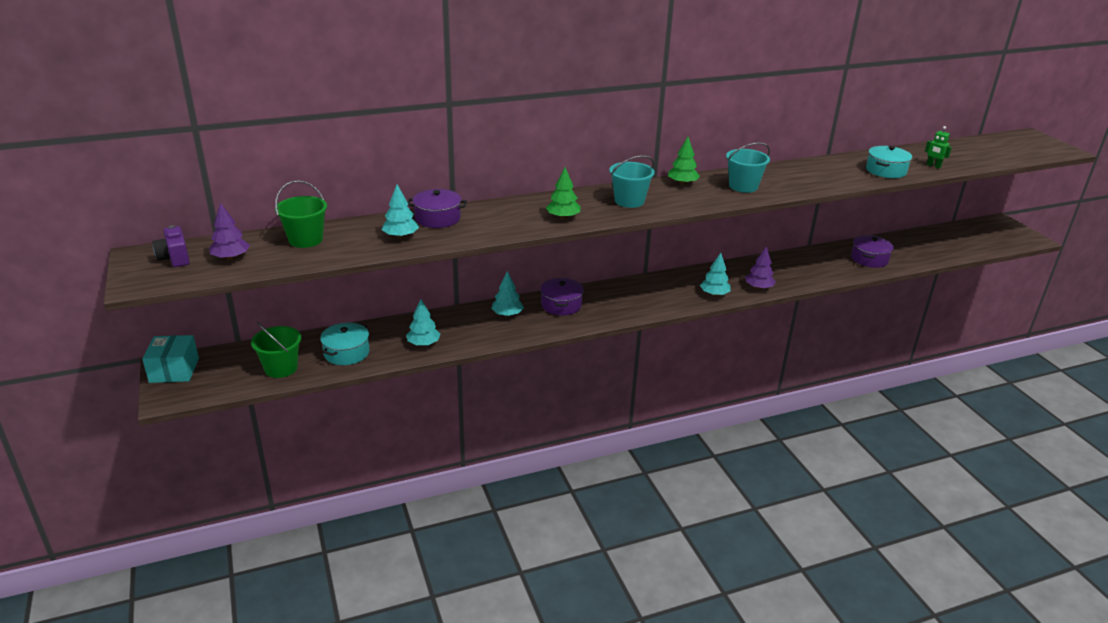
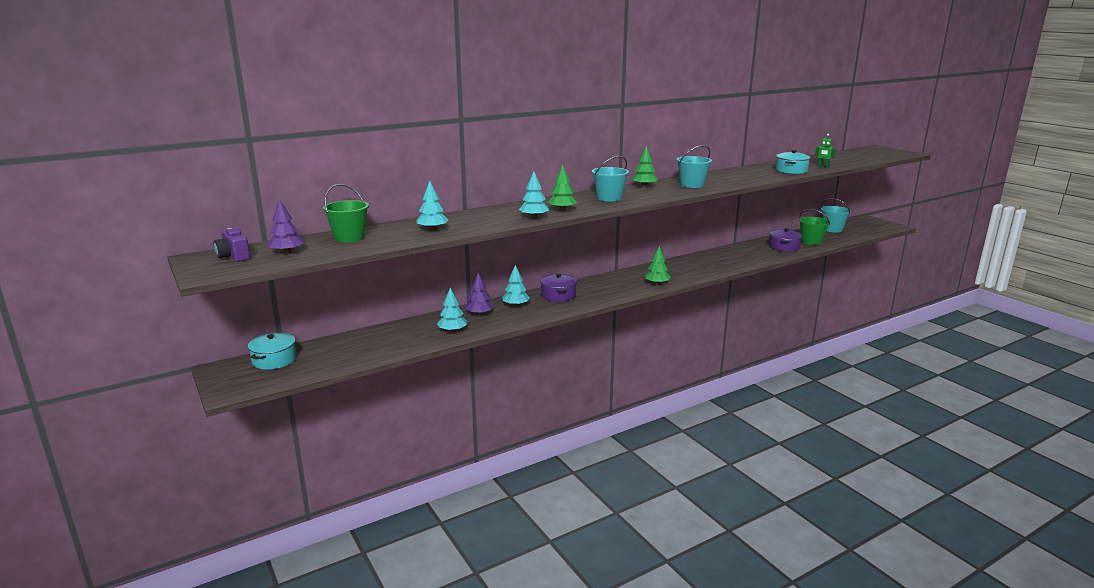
camera: 10 degrees left, 10 degrees down
turquoise box [142,335,199,383] -> none
green bucket [251,322,301,378] -> green bucket moved to [799,209,830,245]
turquoise pot [320,323,370,365] -> turquoise pot moved to [248,333,297,370]
purple pot [408,189,467,228] -> none
turquoise tree [700,253,731,296] -> turquoise tree moved to [519,171,549,219]
purple tree [745,246,776,289] -> purple tree moved to [466,273,494,316]
none -> green tree [644,246,671,285]
none -> turquoise bucket [821,198,851,233]

